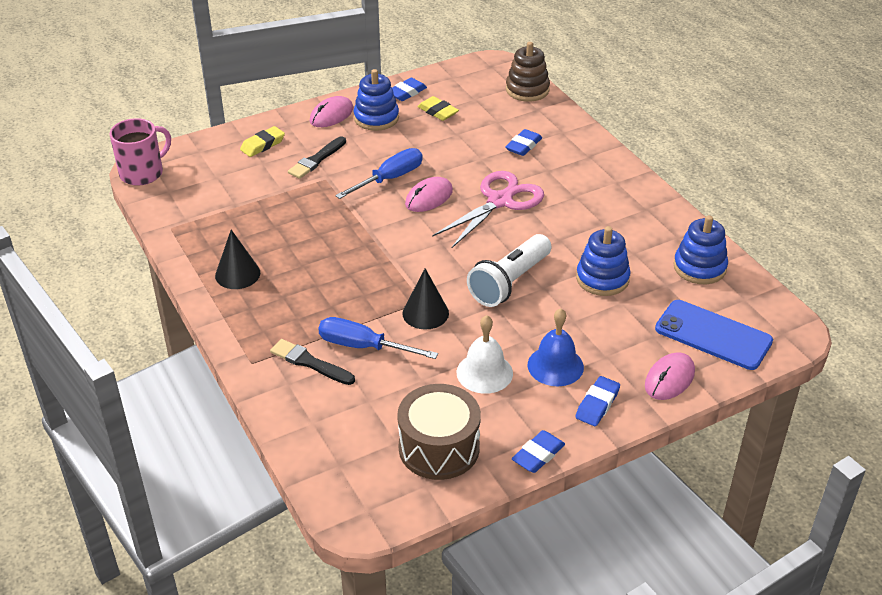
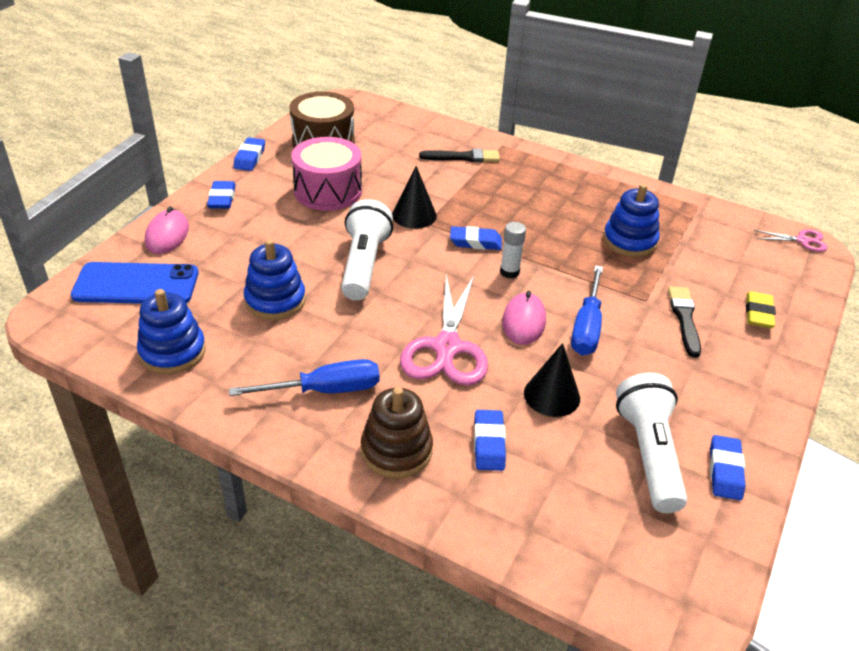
camera: 145 degrees right, 0 degrees up
pink mug [110,118,171,186] -> pink scissors [754,229,828,252]
black cone [215,230,260,289] -> black cone moved to [524,343,580,417]
pink mouse [310,96,354,127] -> none
blue screwdriver [318,317,438,359] -> blue screwdriver moved to [229,359,380,396]
blue stacking toy [354,69,399,131] -> blue stacking toy moved to [603,184,660,257]
yellow eraser [417,96,459,121] -> white flashlight [616,373,687,513]
white bell [457,315,513,394] -> pink drum [291,137,362,211]
brown stacking toy [506,42,550,102] -> brown stacking toy moved to [361,387,433,478]
blue bell [528,308,584,386] -> none
none -> blue eraser [450,226,502,250]
none -> white glue stick [500,222,526,279]

